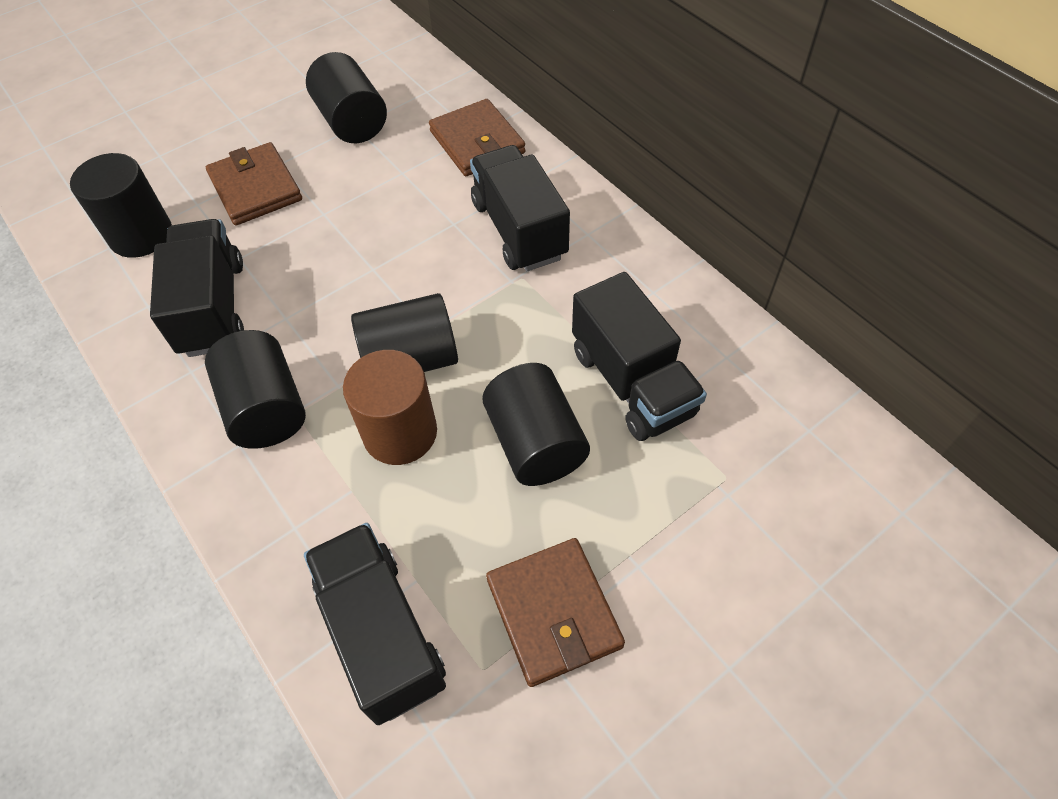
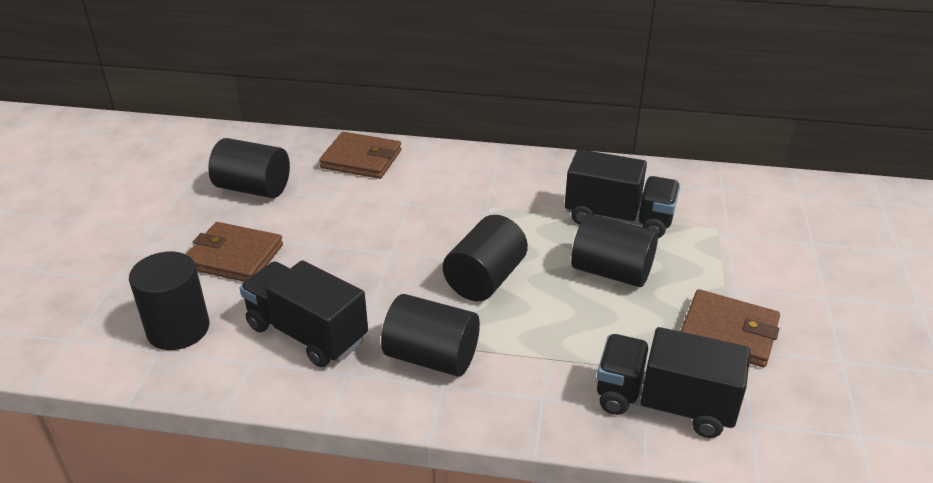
camera: 45 degrees left, 20 degrees down
brown cylinder [343,350,437,465] -> none
black truck [470,145,570,271] -> none

